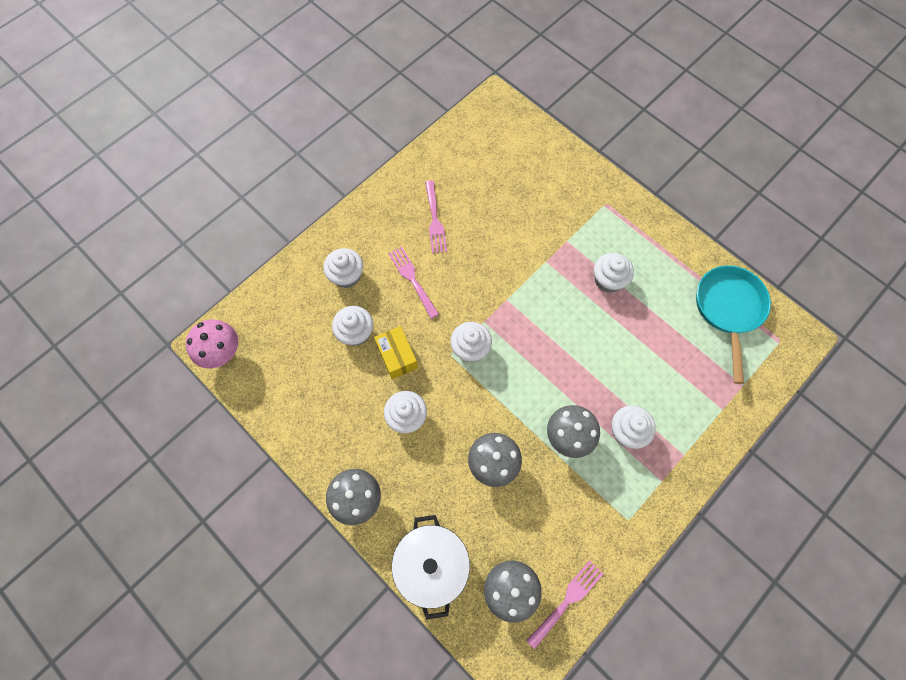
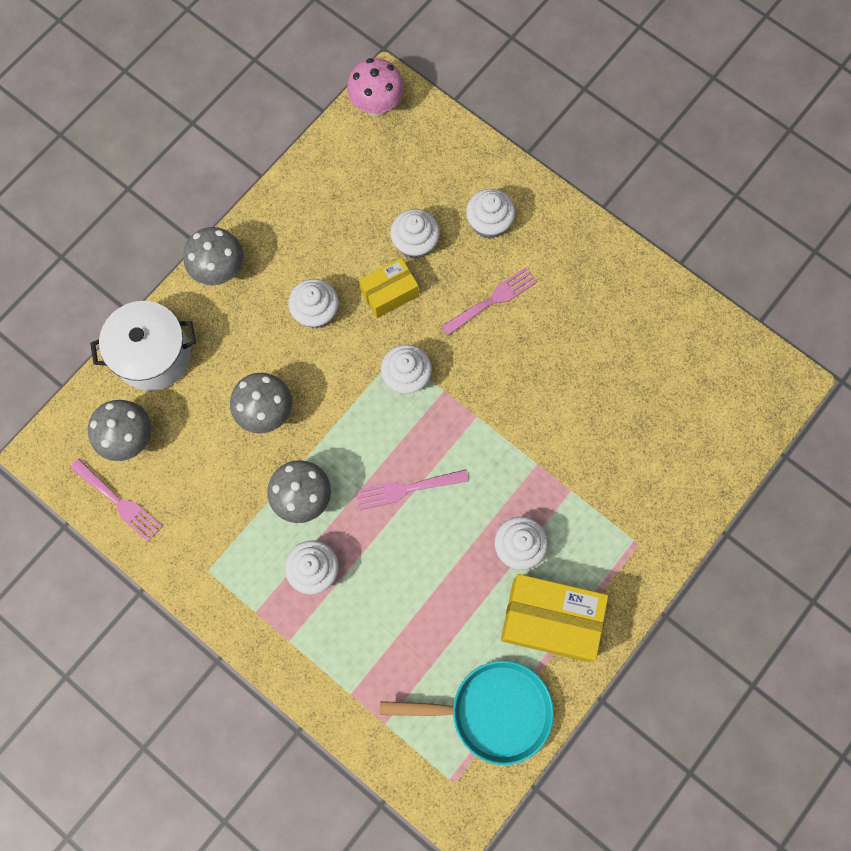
camera: 85 degrees right, 5 degrees up
pink fork [425,181,447,254] -> pink fork moved to [356,469,468,510]
none -> yellow box [501,574,608,662]

